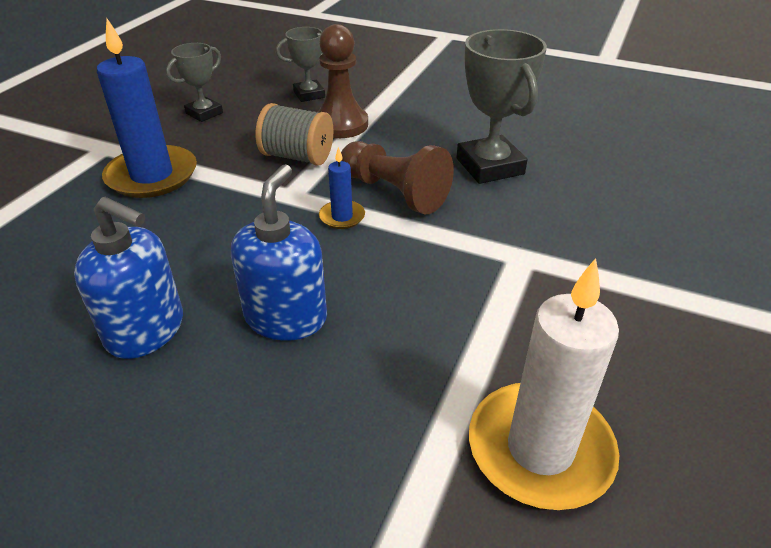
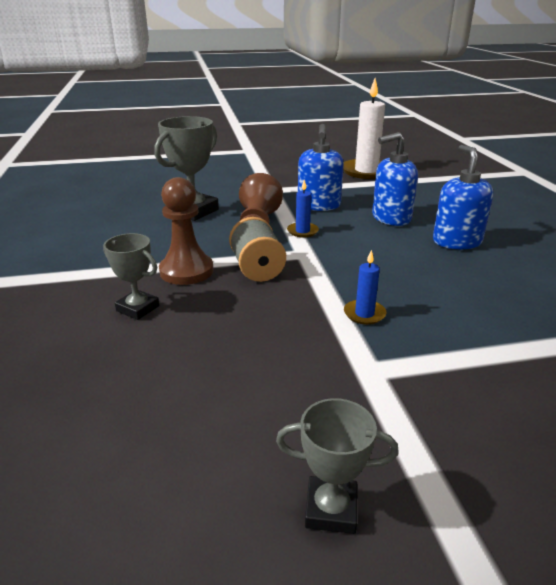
camera: 125 degrees left, 10 degrees down
blue candle [97,19,197,198] -> blue candle [344,250,386,325], size x0.47
grey trophy [166,43,223,122] -> grey trophy moved to [276,398,399,534]
none -> blue soap dispenser [298,124,344,211]

